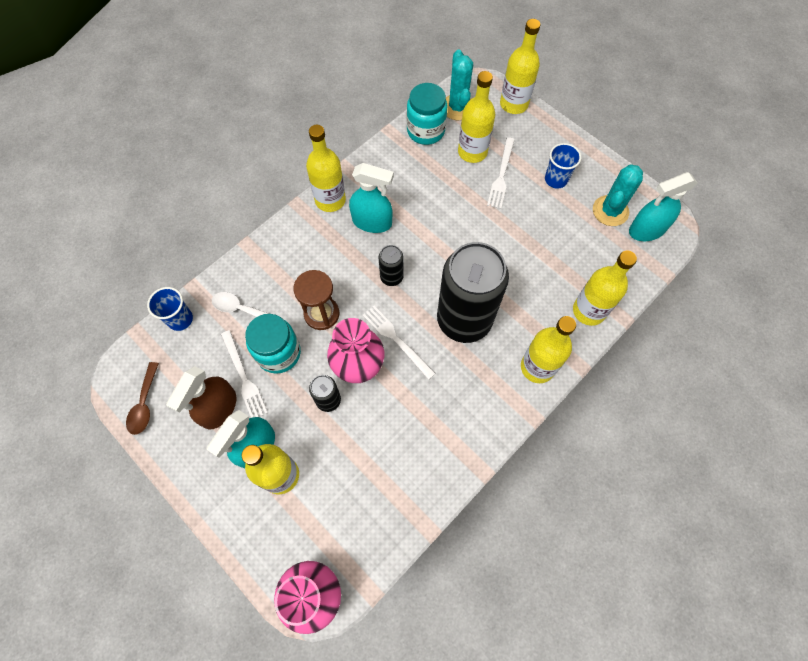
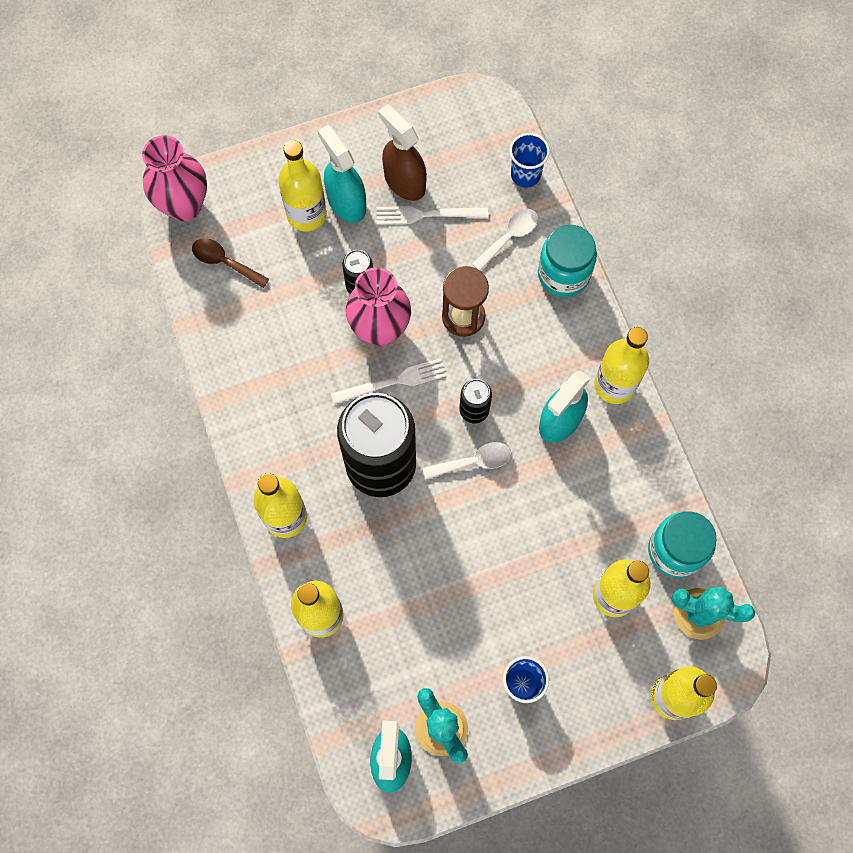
camera: 115 degrees right, 5 degrees up
brown spoon [126,362,159,435] -> brown spoon moved to [192,238,269,288]
turquoise jar [245,314,301,374] -> turquoise jar moved to [538,225,597,297]
white fork [487,137,515,209] -> none
none -> white spoon [423,442,511,479]

